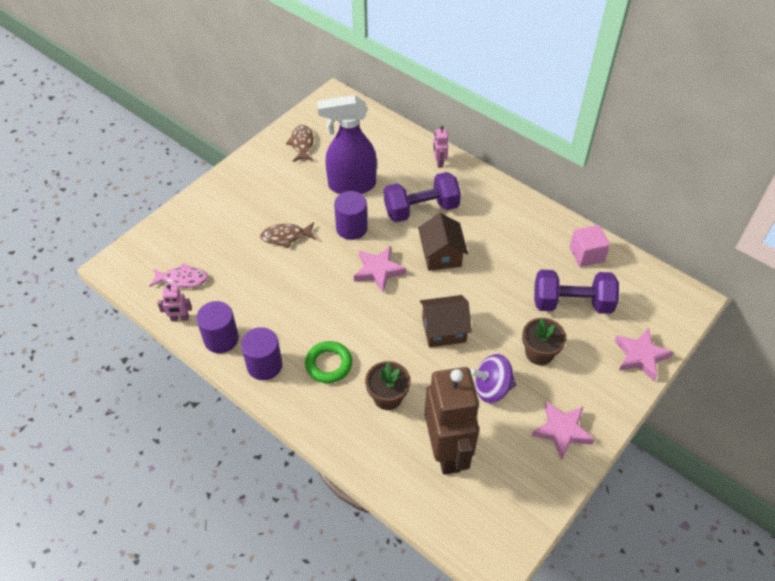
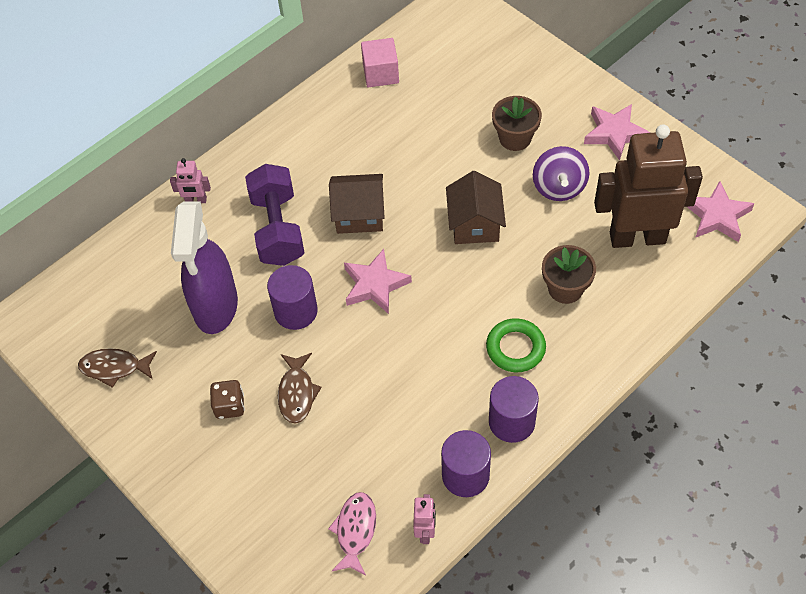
camera: 80 degrees left, 5 degrees up
purple dumbbell [534,270,619,314] -> none
pink star [614,328,674,381] -> pink star moved to [687,181,755,242]
none -> brown dice [210,380,245,419]

